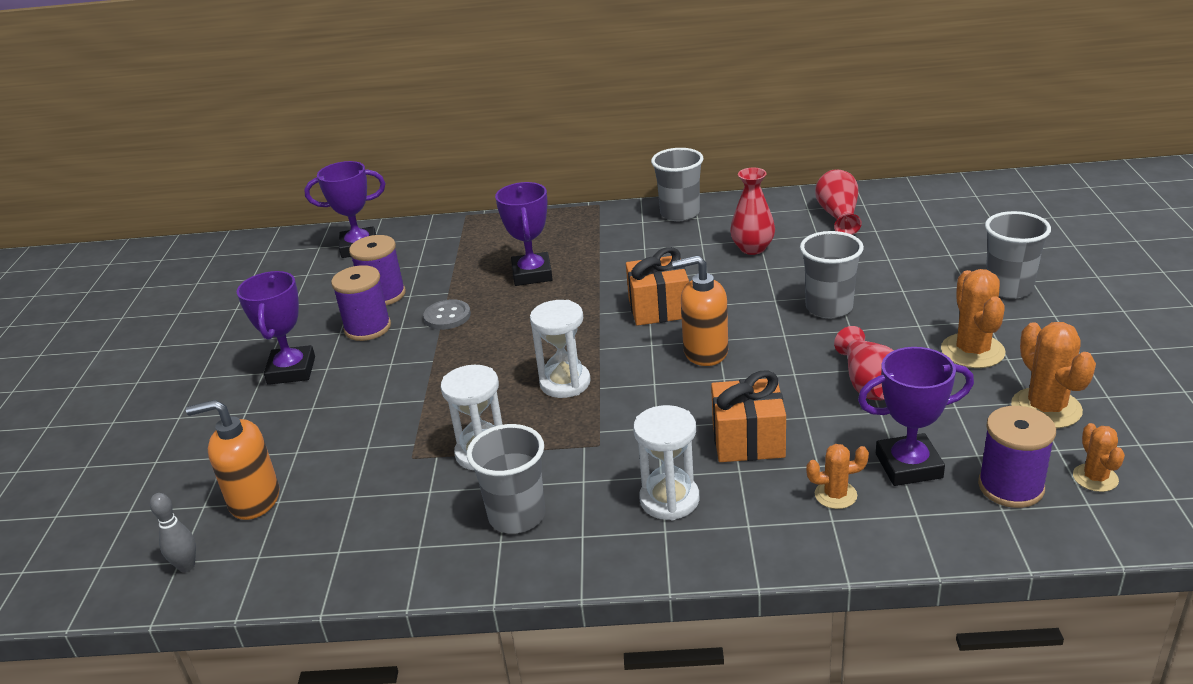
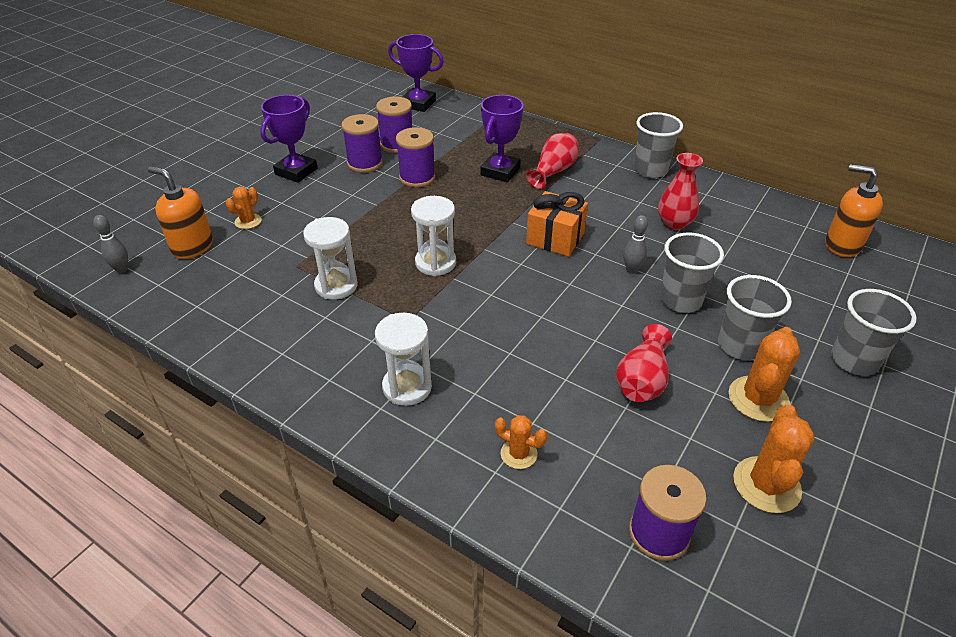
camera: 30 degrees right, 10 degrees up
grey button [423,299,471,330] -> purple spool [396,127,435,187]
grey cup [467,424,545,534] -> grey cup moved to [718,275,792,360]
orange soap dispenser [672,255,728,366] -> orange soap dispenser moved to [825,164,883,257]
orange gift [711,370,786,462] -> none
red vase [815,170,862,235] -> red vase moved to [526,133,579,189]
purple trophy [858,347,974,486] -> none
orange cactus [1073,423,1125,492] -> orange cactus moved to [226,187,262,229]
none -> grey bowling pin [623,215,648,274]

